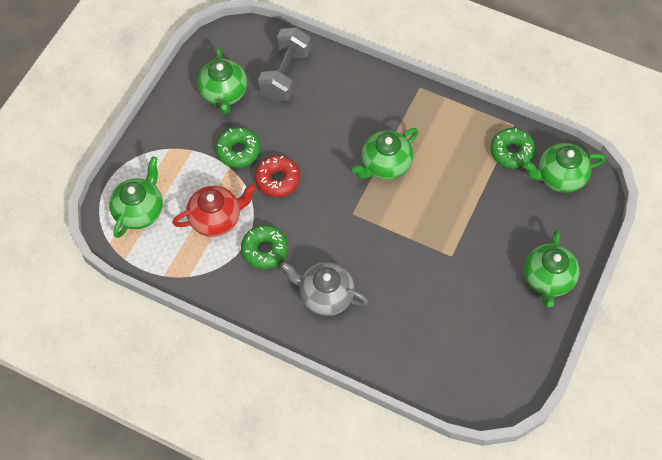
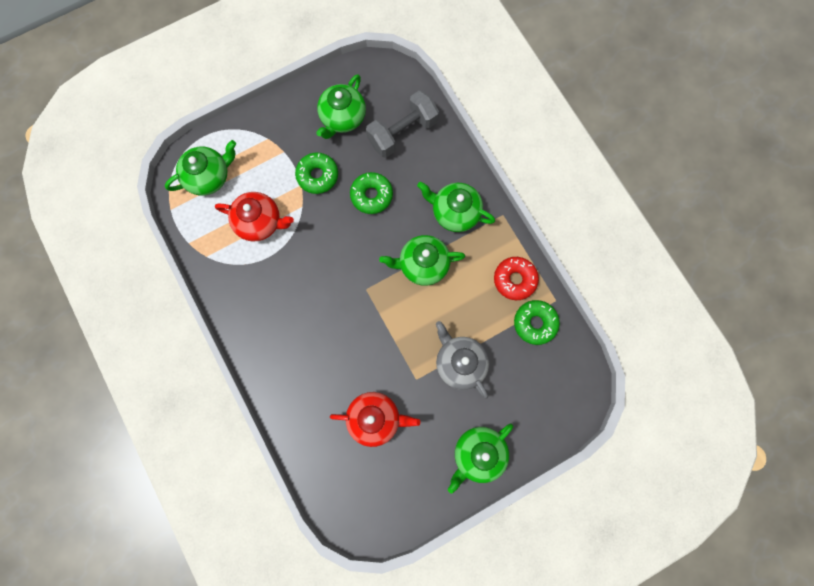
camera: 35 degrees right, 15 degrees up
green donut [241,225,288,269] -> green donut moved to [350,172,393,214]
red donut [255,155,300,197] -> red donut moved to [494,257,539,300]
grey teapot [281,262,368,316] -> grey teapot moved to [436,321,489,399]
green teapot [523,143,605,193] -> green teapot moved to [417,182,495,232]
none -> red teapot [330,392,420,447]

